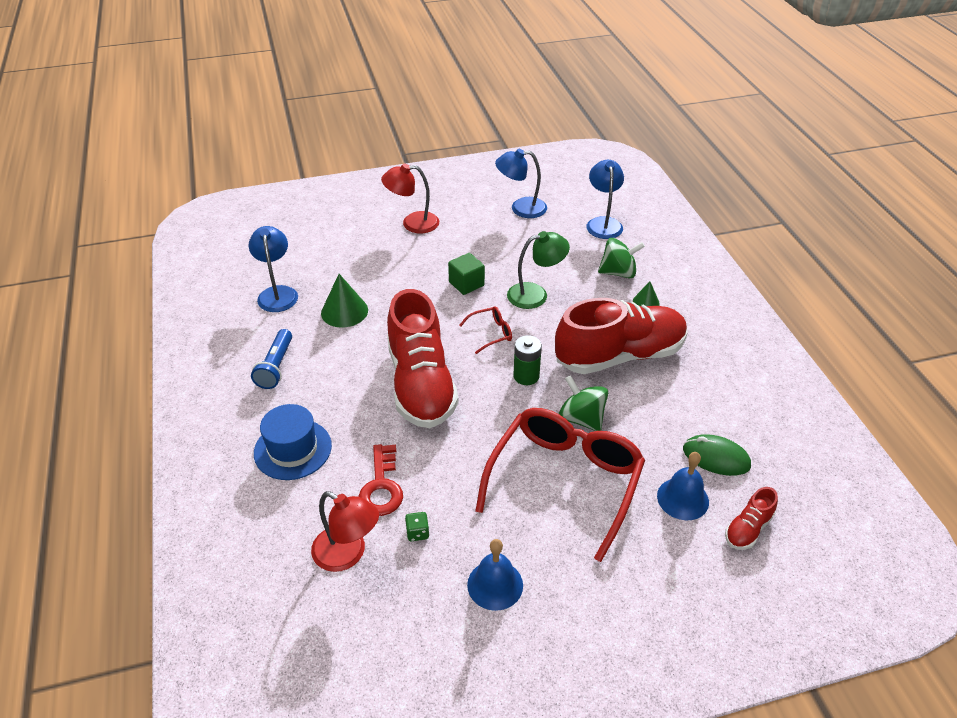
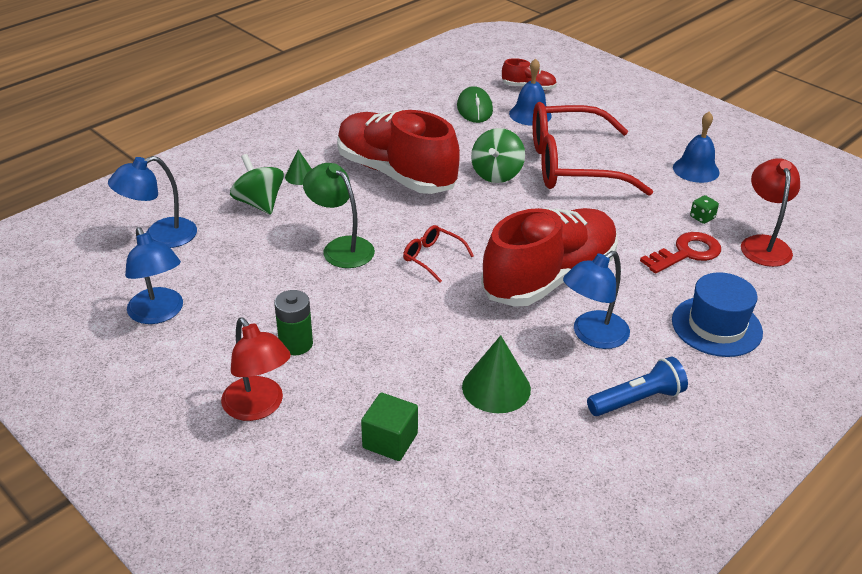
camera: 120 degrees left, 5 degrees down
blue lamp [249,226,298,312] -> blue lamp moved to [563,251,630,349]
green cube [448,253,485,295] -> green cube moved to [361,393,418,461]
green battery [513,335,542,385] -> green battery moved to [274,290,313,355]

